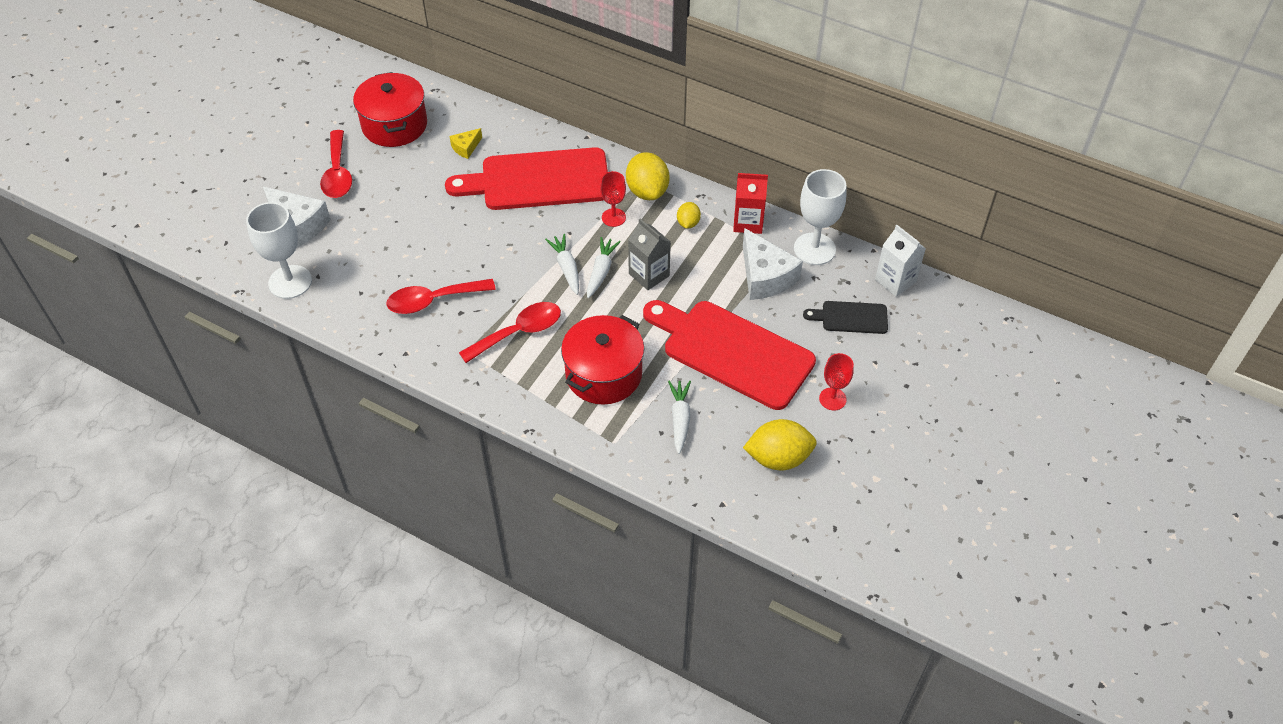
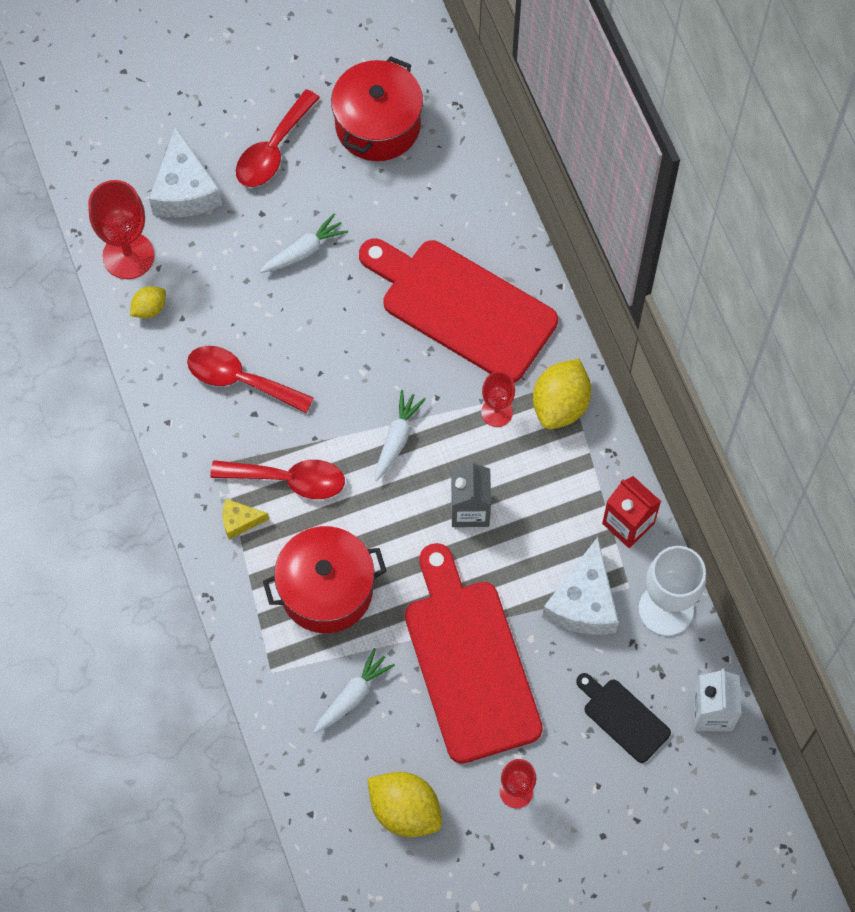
camera: 40 degrees right, 15 degrees up
white goblet [246,202,312,299] -> red goblet [88,180,155,279]
yellow cheese [449,128,482,159] -> yellow cheese moved to [223,499,269,539]
white carrot [587,237,621,298] -> white carrot moved to [260,214,348,273]
yellow lemon [677,202,701,229] -> yellow lemon moved to [130,286,166,319]

